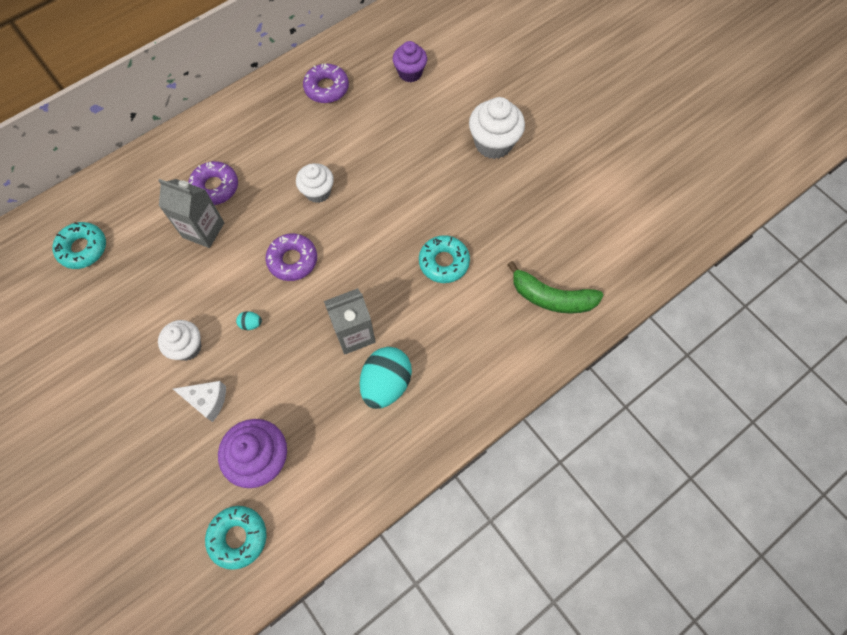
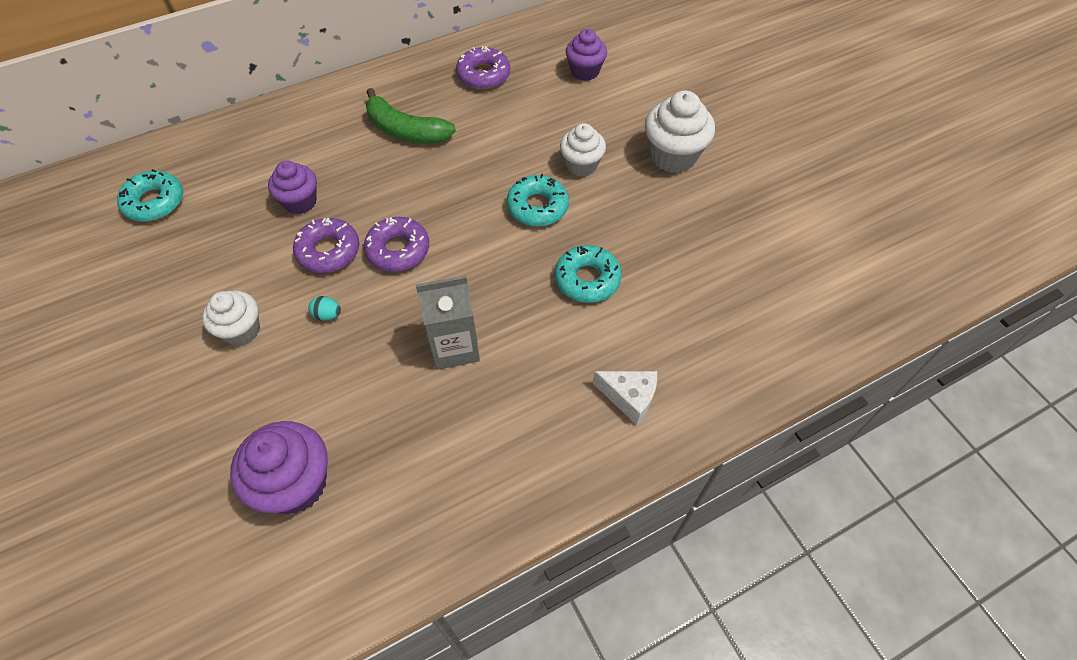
camera: 10 degrees right, 10 degrees down
grey carton [158,179,224,248] -> purple cupcake [268,161,317,214]
white cheese [173,381,226,422] -> white cheese moved to [593,371,657,425]
purple donut [188,161,238,205] -> purple donut moved to [293,218,359,273]
turquoise donut [205,506,267,570] -> turquoise donut moved to [507,174,569,226]
white cupcake [296,163,334,203] -> white cupcake moved to [560,123,606,177]
turquoise egg [360,347,412,409] -> none
green banana [507,261,603,313] -> green banana moved to [366,88,456,144]

